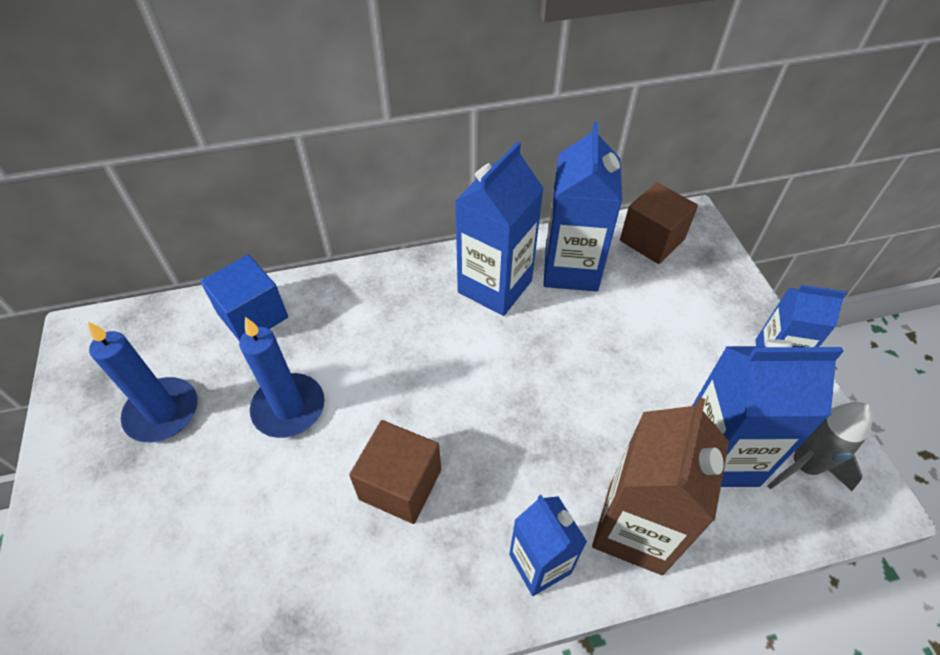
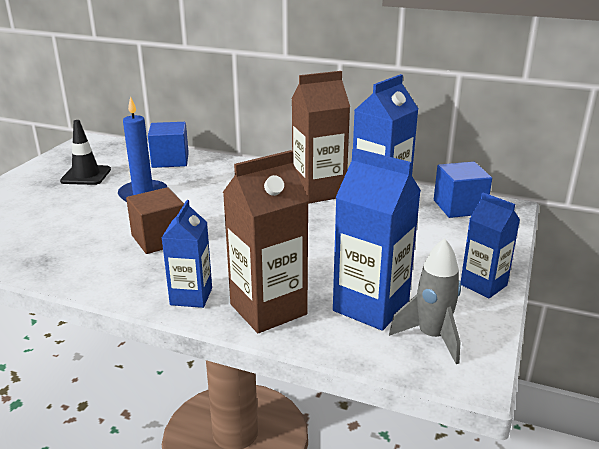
camera: 35 degrees right, 25 degrees down
blue candle [88,322,198,442] -> black traffic cone [60,120,111,185]
blue carton [455,142,544,316] -> brown carton [292,71,350,204]
brown cube [620,182,698,264] -> blue cube [434,162,492,218]

